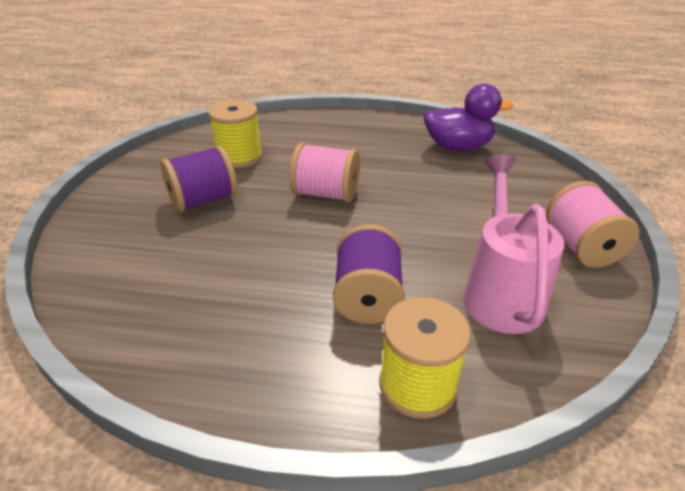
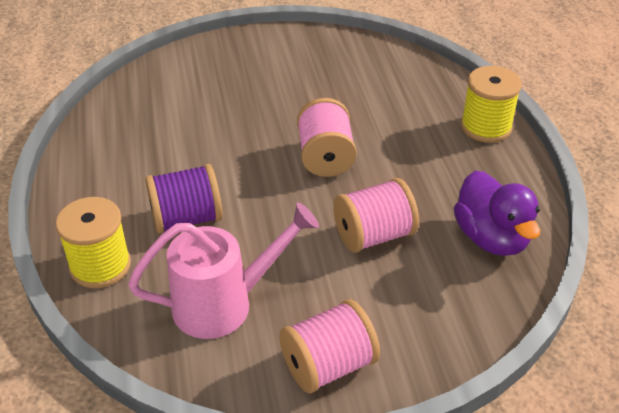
camera: 70 degrees right, 5 degrees up
purple spool [161,145,237,212] -> none
yellow spool [208,100,262,168] -> yellow spool moved to [461,66,522,143]
none -> pink spool [333,178,419,253]

